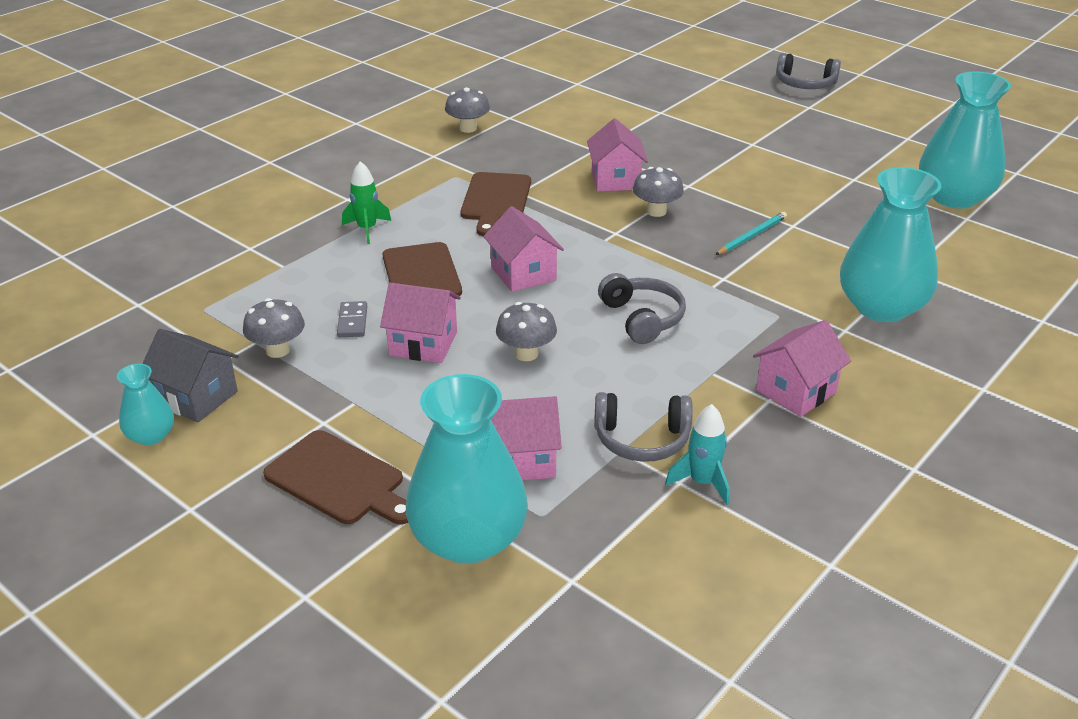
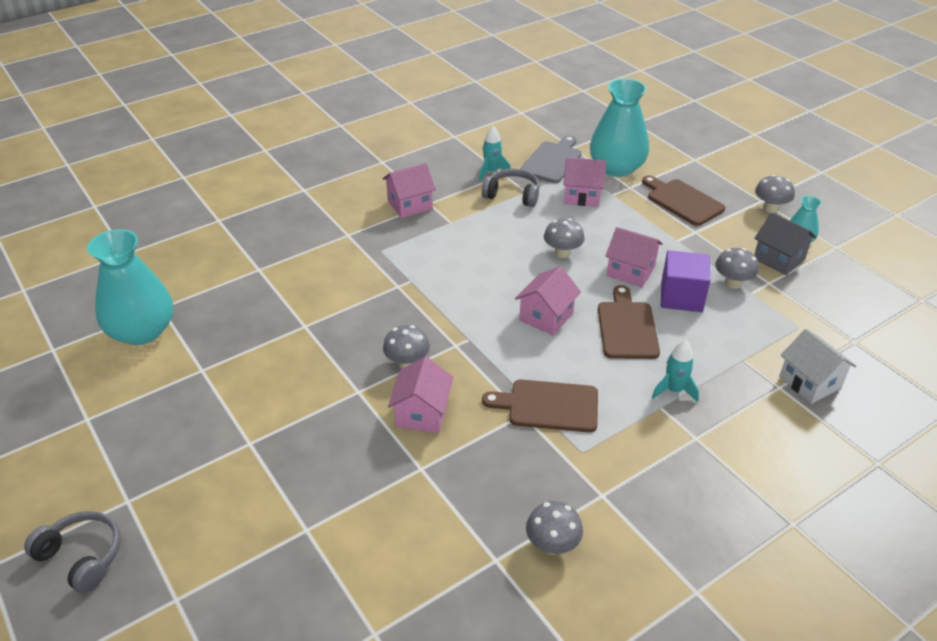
camera: 165 degrees left, 5 degrees up
grey domino [337,301,367,337] -> purple cube [661,250,710,312]
green rocket [342,161,391,244] -> turquoise rocket [652,340,699,403]
brown cutting board [460,172,531,236] -> brown cutting board turned 105 degrees counterclockwise [482,379,598,432]
pink house [483,206,564,292] -> pink house turned 45 degrees clockwise [515,266,581,335]
grey headphones [598,273,686,344] -> none
turquoise pencil [715,212,787,255] -> none
turquoise vase [840,167,941,322] -> none
none -> grey cutting board [520,135,582,183]
none -> grey mushroom [755,175,795,213]
none -> white house [779,329,856,404]

